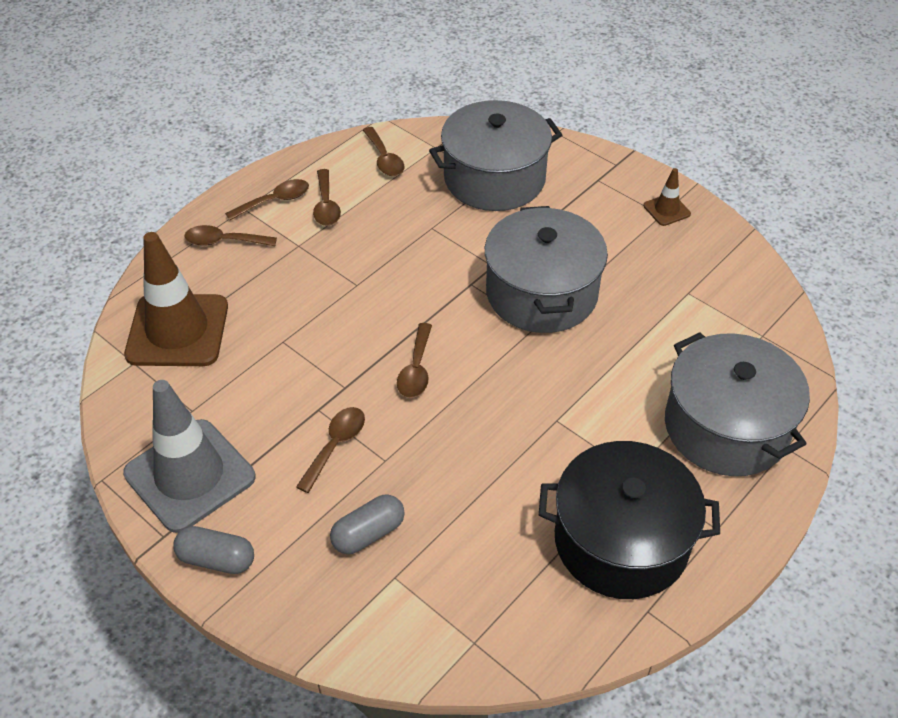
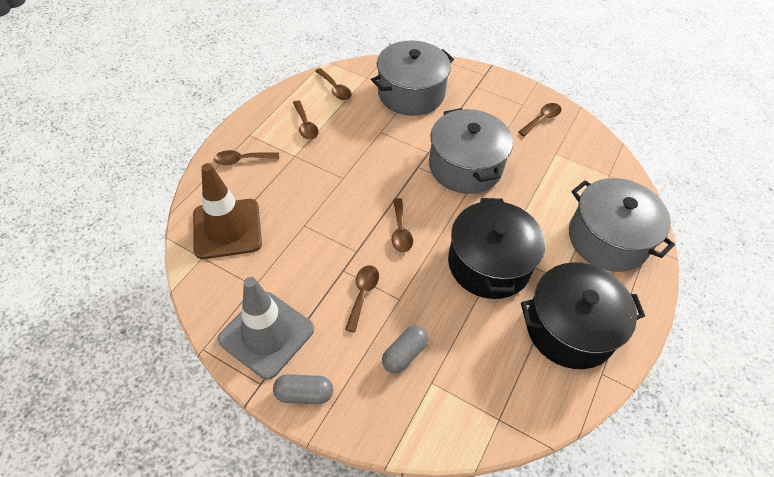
camera: 15 degrees left, 5 degrees up
brown spoon [225,179,309,220] -> brown spoon moved to [518,103,561,136]
brown traffic cone [643,168,691,226] -> none
none -> black pot [448,198,545,299]

